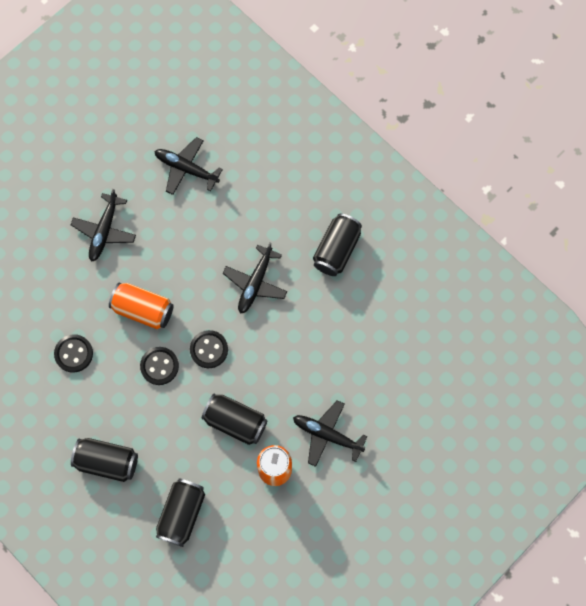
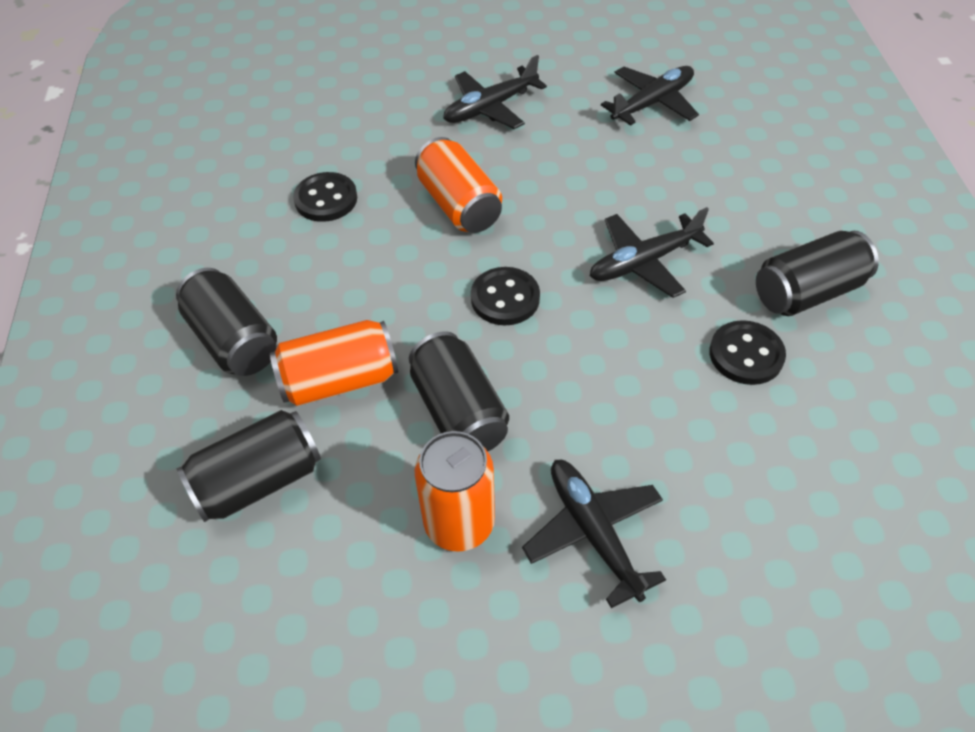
camera: 40 degrees right, 20 degrees down
black button [140,347,179,385] -> black button moved to [709,320,786,385]
black plane [154,137,223,195] -> black plane turned 75 degrees clockwise [601,66,699,126]
none -> orange can [270,320,398,406]

